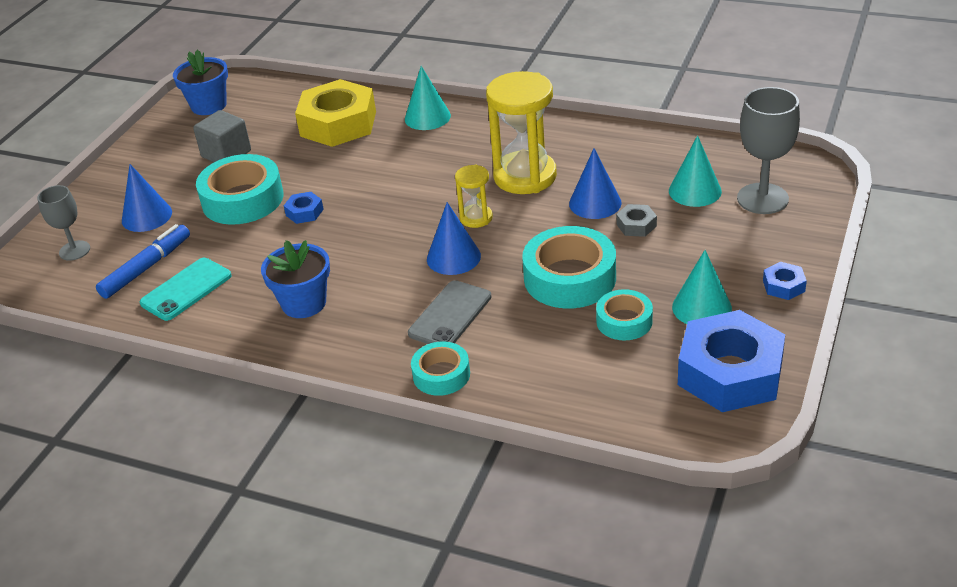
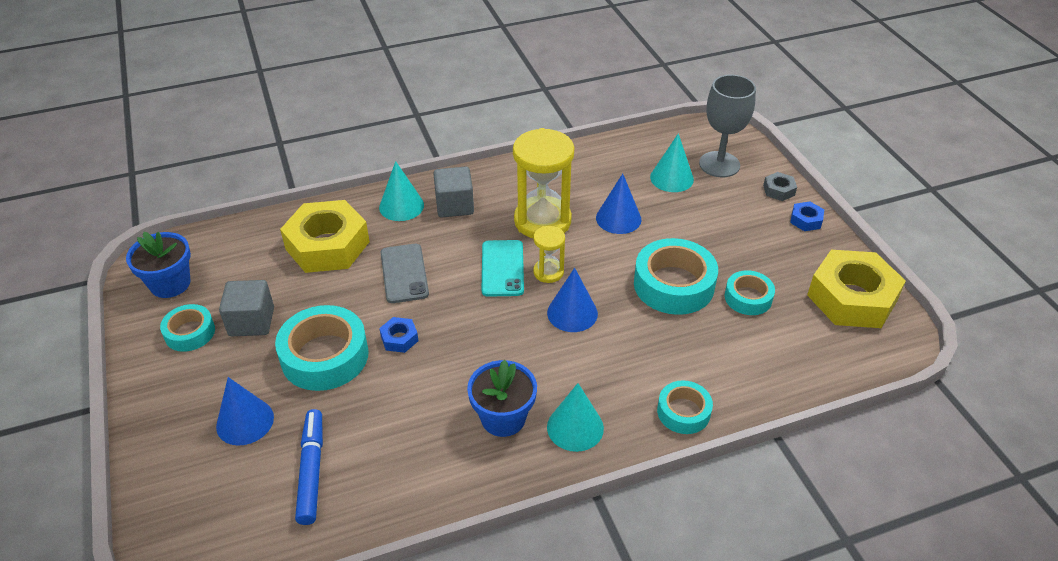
camera: 45 degrees left, 5 degrees up
grey goblet [37,185,90,261] -> none
turquoise phone [139,258,232,321] -> turquoise phone moved to [482,240,524,297]
grey phone [408,280,492,344] -> grey phone moved to [380,244,429,303]
grey nut [616,204,657,237] -> grey nut moved to [763,172,797,201]
turquoise cone [672,250,732,324] -> turquoise cone moved to [547,383,604,452]
blue nut [678,310,785,412] -> yellow nut [807,250,906,328]
none -> turquoise tape [160,304,215,352]
none -> grey cube [433,166,474,217]

